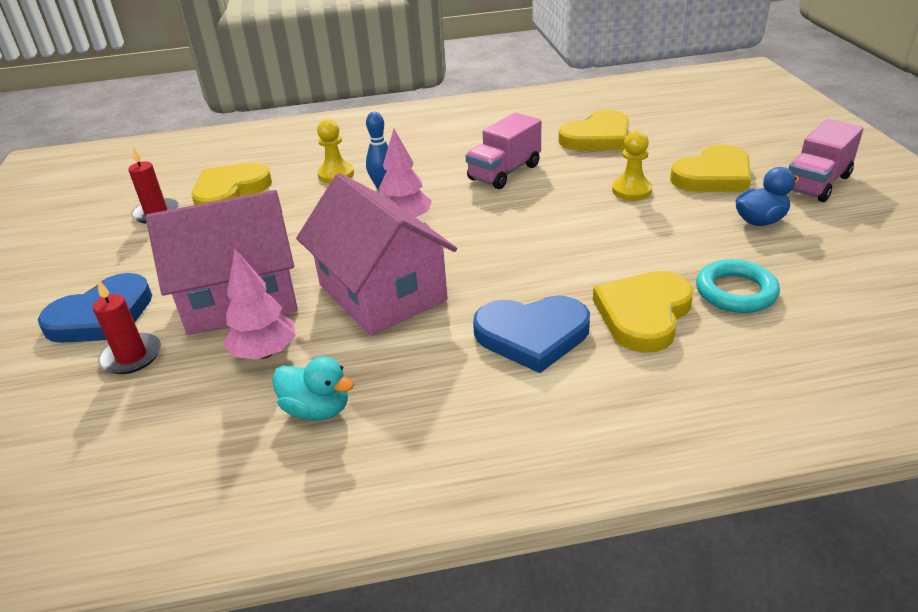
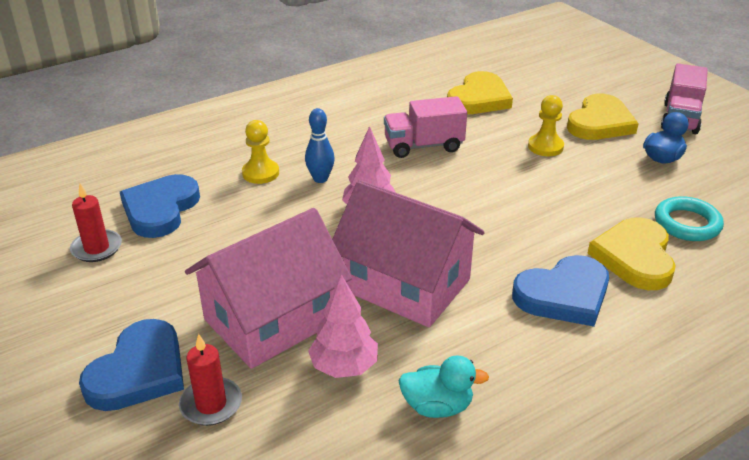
camera: 25 degrees left, 0 degrees up
yellow heart [191,163,272,205] -> blue heart [120,174,200,238]
pink truck [466,113,541,189] -> pink truck turned 60 degrees clockwise [384,96,467,158]

